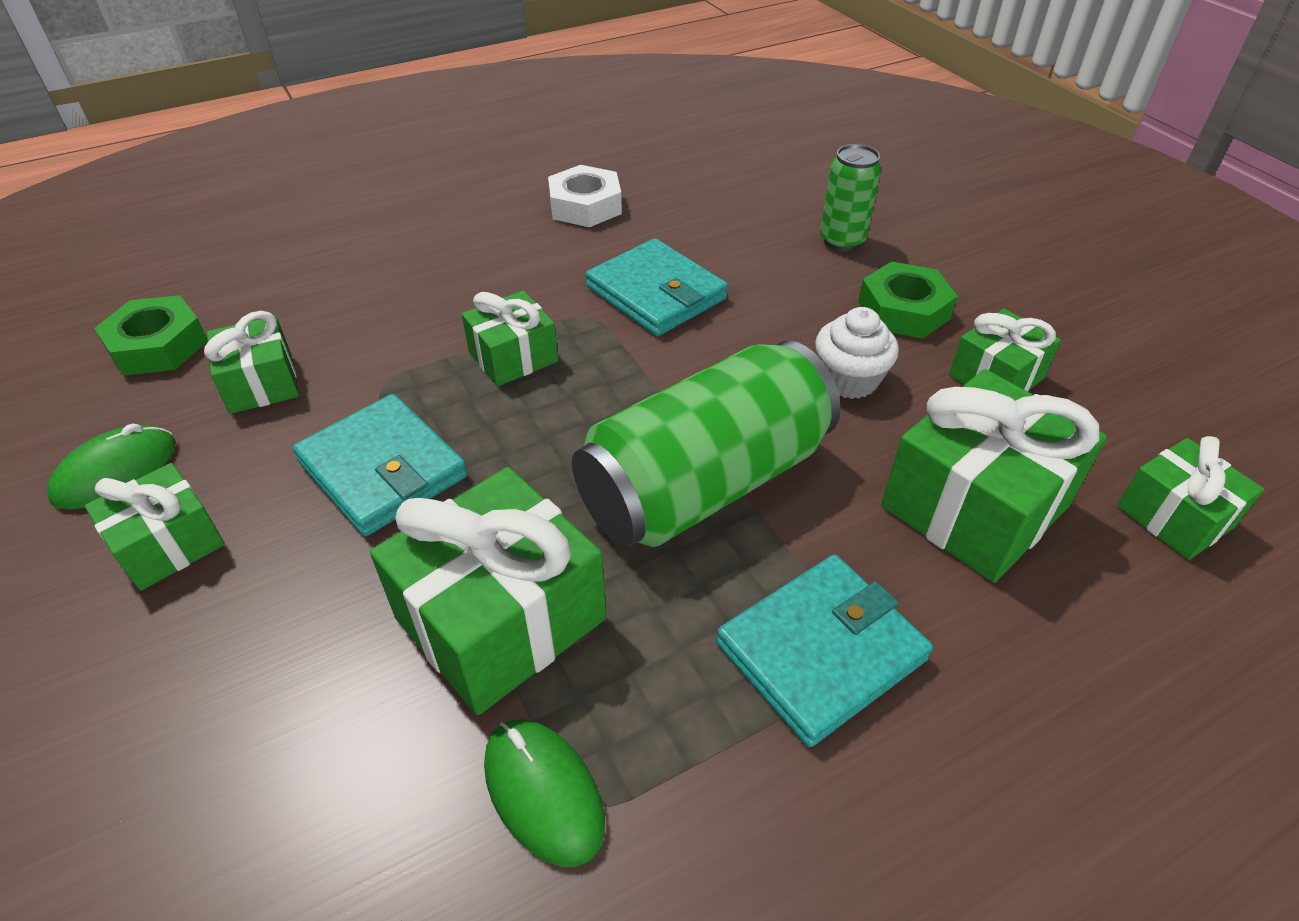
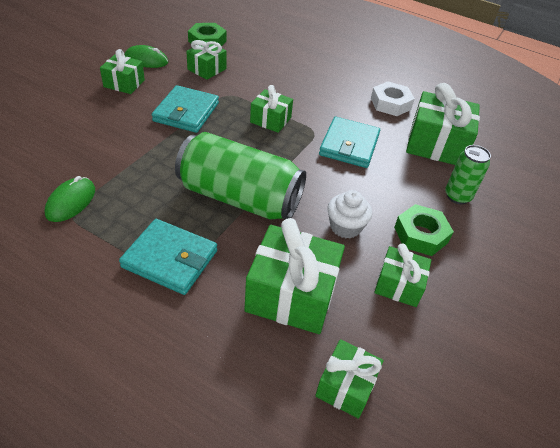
camera: 55 degrees right, 0 degrees up
green gift [370,467,606,715] -> green gift moved to [406,83,480,165]

